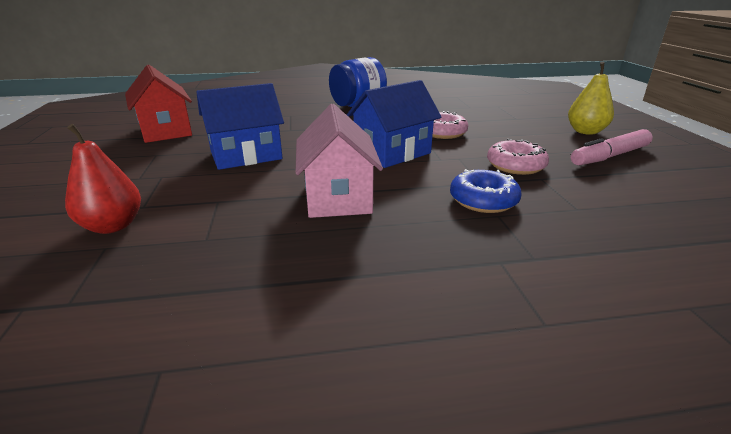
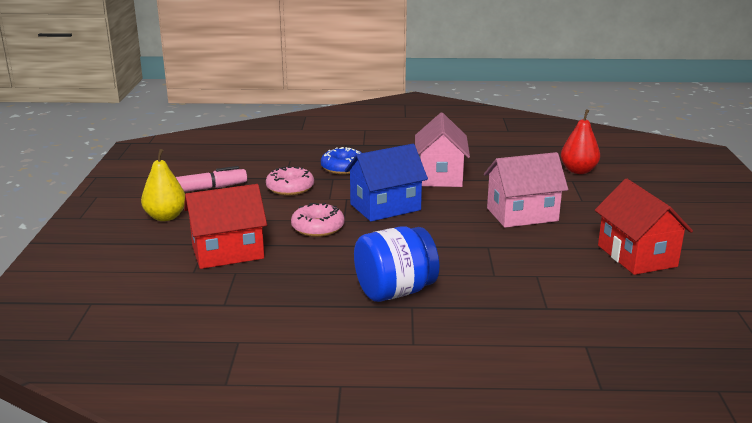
camera: 170 degrees left, 5 degrees down
blue house [196,83,284,170] -> pink house [484,152,568,228]
none -> red house [184,184,267,269]

